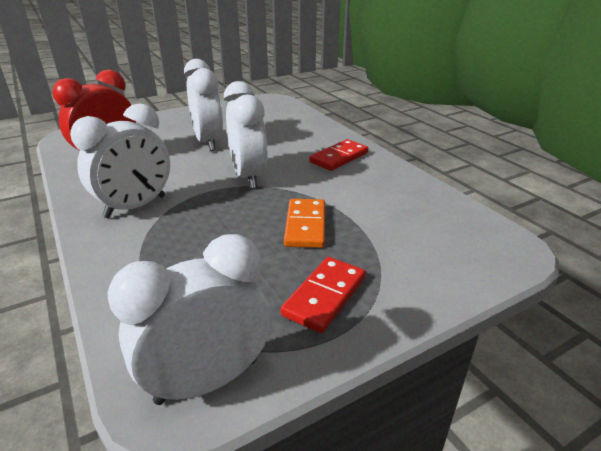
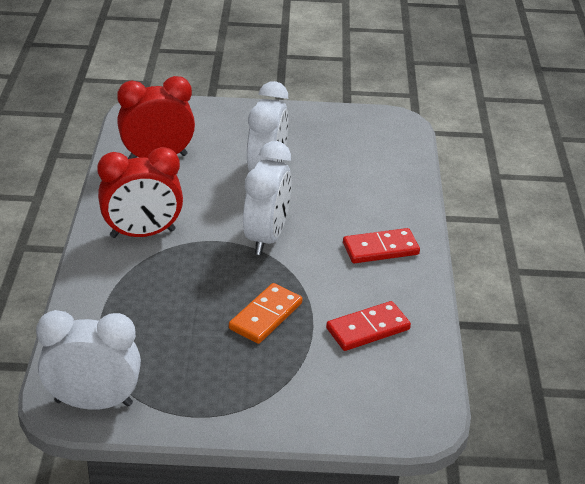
camera: 30 degrees right, 5 degrees up
white clock [70,103,170,218] -> red clock [97,147,183,238]
red domino [281,257,366,333] -> red domino moved to [326,301,411,351]

